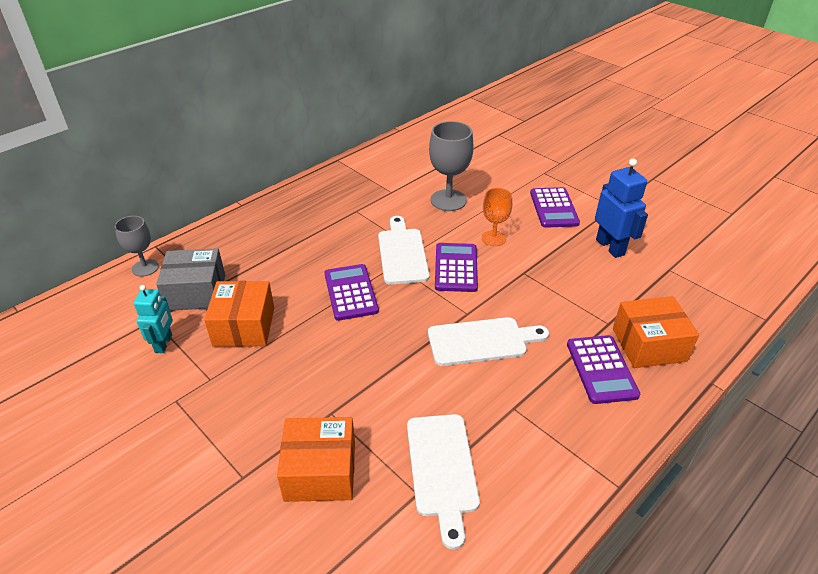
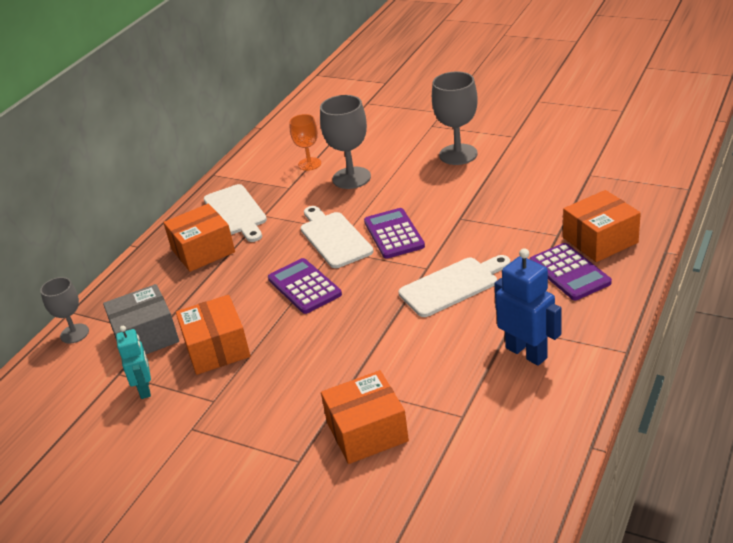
camera: 15 degrees left, 5 degrees down
white cutting board [407,414,480,549] -> white cutting board moved to [204,184,267,242]
orange goblet [482,188,512,246] -> orange goblet moved to [289,114,321,171]
purple calculator [530,187,580,228] -> grey goblet [432,72,478,165]
blue robot [595,159,648,258] -> blue robot moved to [494,248,562,366]
none -> orange box [163,204,235,272]

